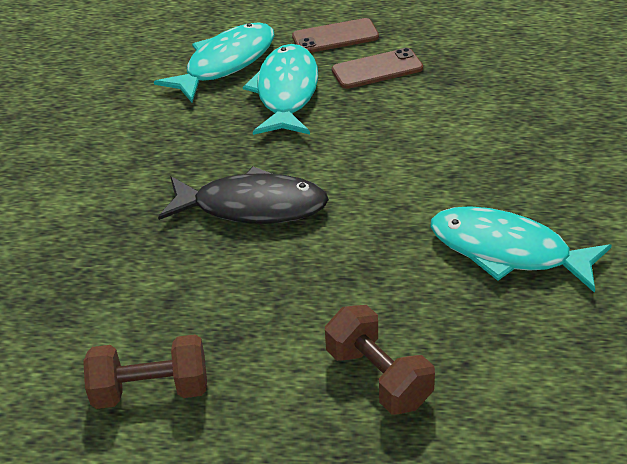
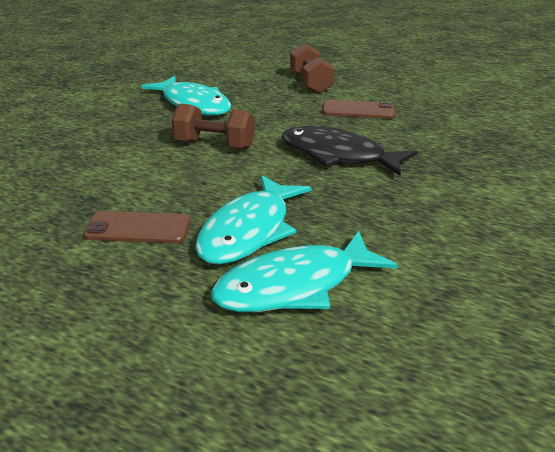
camera: 160 degrees left, 10 degrees down
brown dumbbell [83,334,207,409] -> brown dumbbell moved to [171,103,255,150]
brown phone [292,18,379,53] -> brown phone moved to [322,100,395,119]

